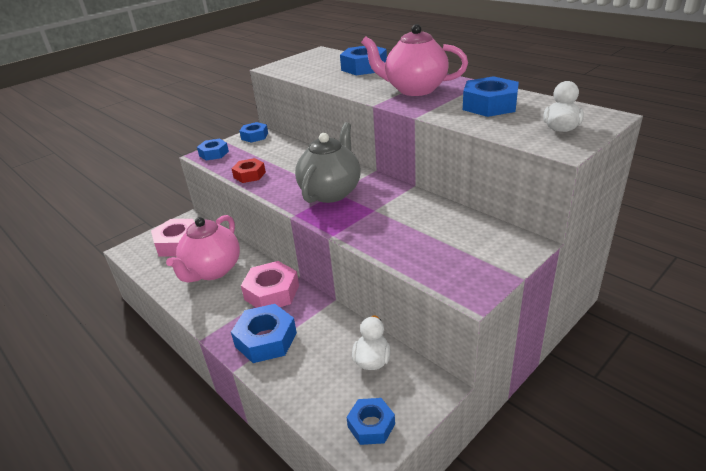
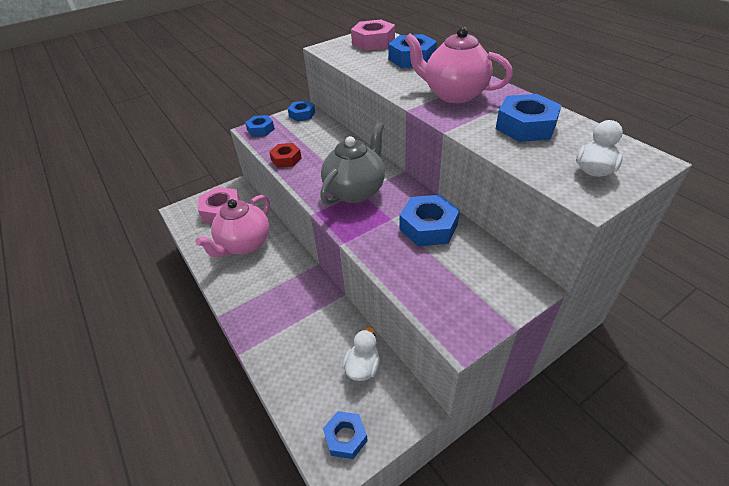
camera: 10 degrees right, 10 degrees up
blue nut [231,304,297,363] -> blue nut moved to [400,195,460,246]
pink nut [241,261,299,308] -> pink nut moved to [351,19,395,51]

